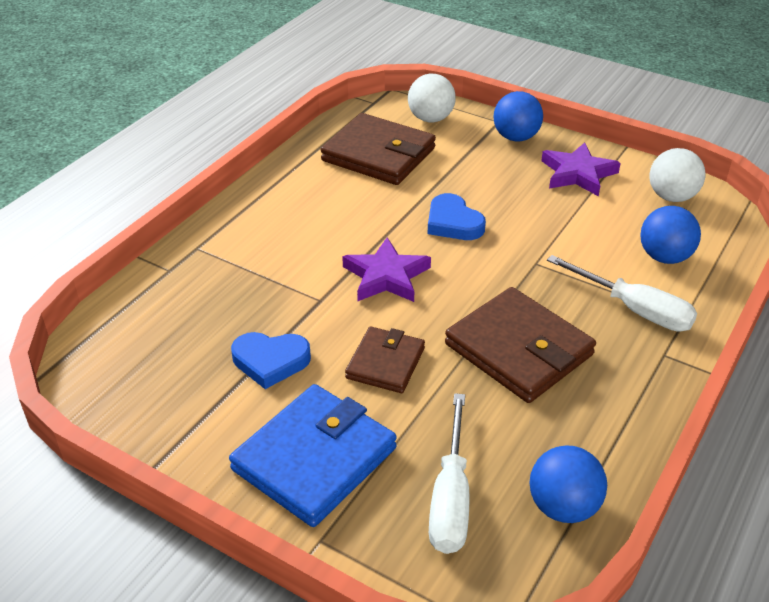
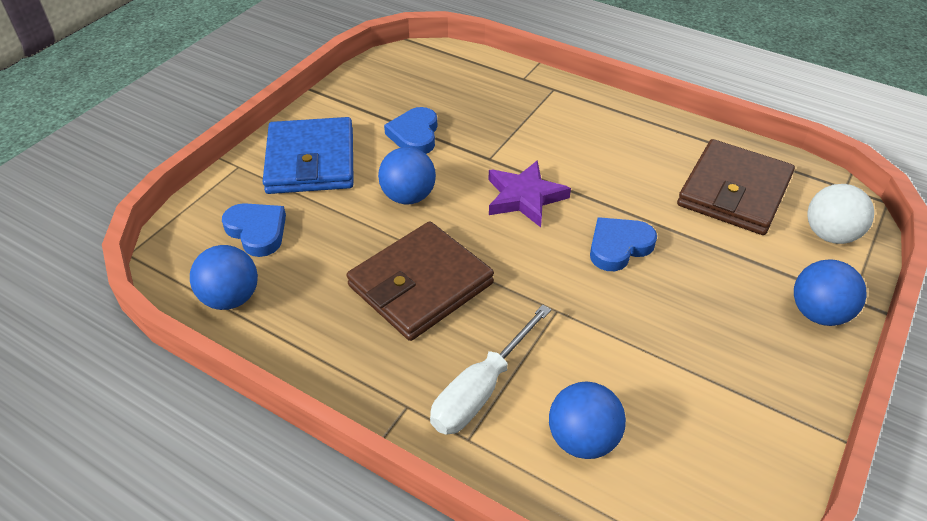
camera: 90 degrees right, 5 degrees up
blue wallet [229,384,397,527] -> blue wallet turned 45 degrees clockwise [263,117,354,194]
brown wallet [345,326,425,393] -> blue ball [378,147,436,205]
white screwdriver [429,393,470,554] -> blue heart [222,203,286,257]
purple star [541,142,621,196] -> none
white ball [649,148,706,202] -> none

